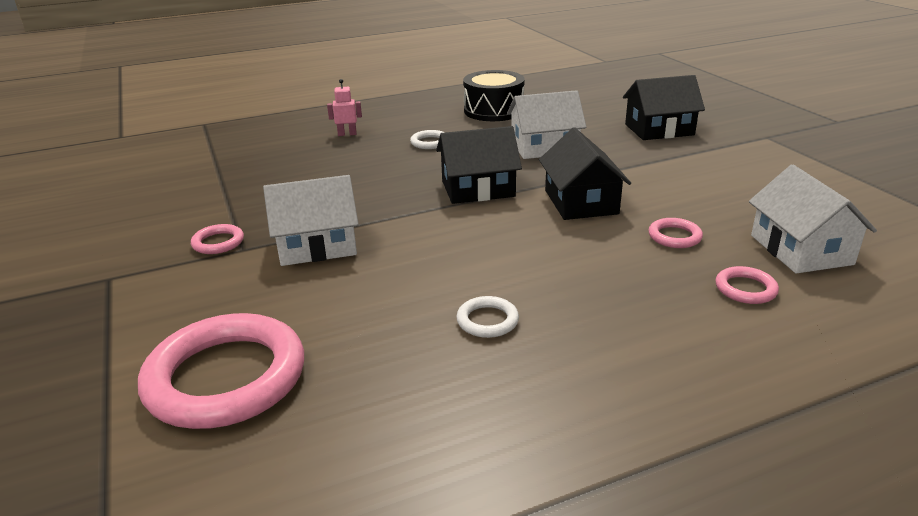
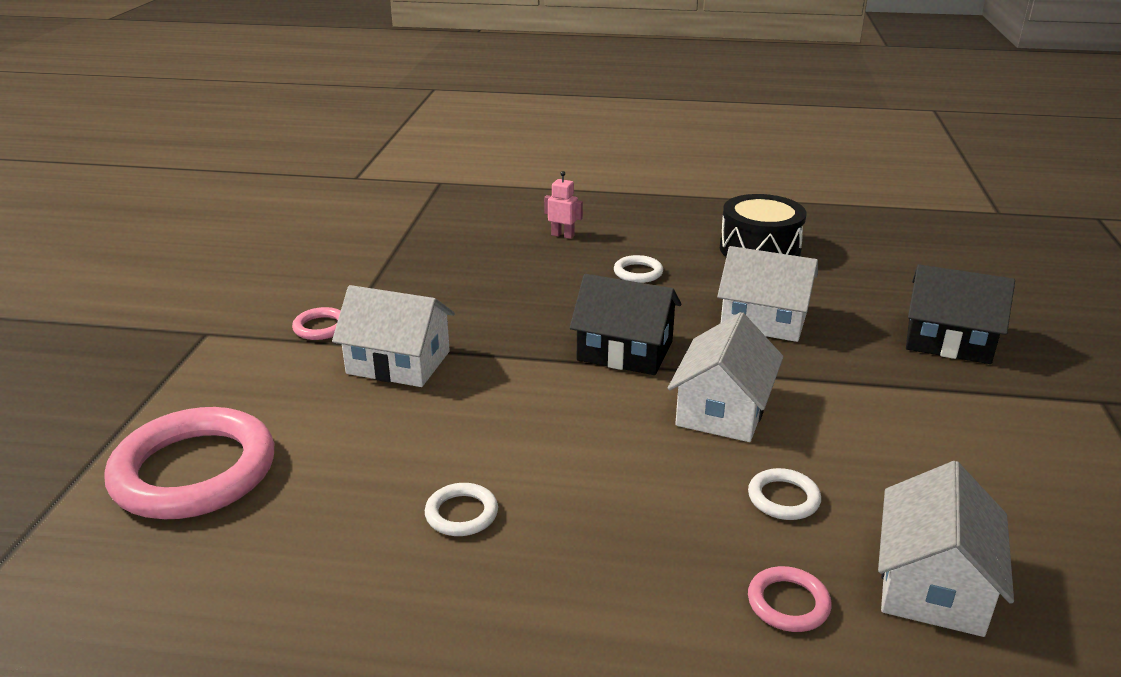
camera: 30 degrees right, 0 degrees up
black house [539,127,631,220] -> white house [668,312,784,442]
pink ring [648,218,703,248] -> white ring [748,468,821,520]

